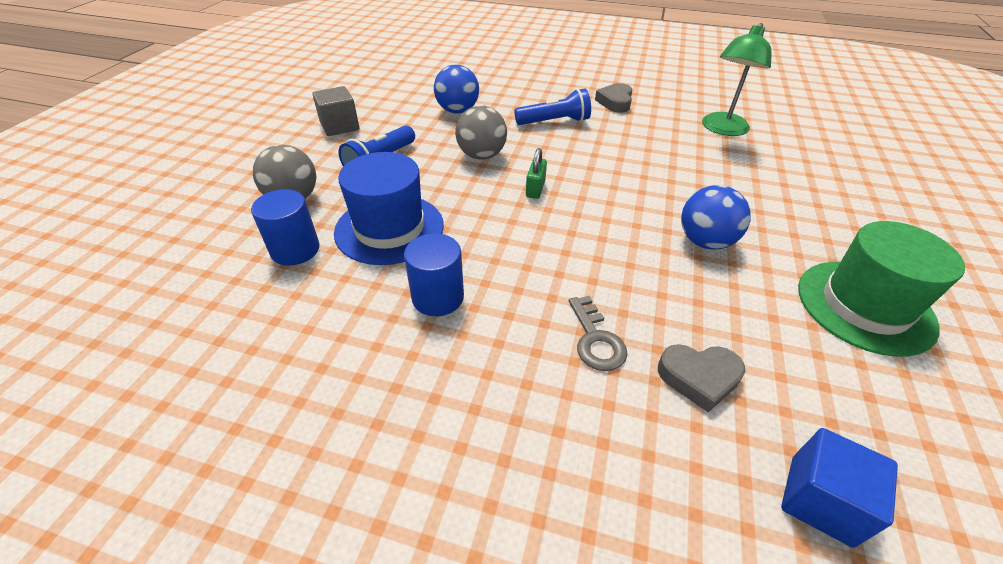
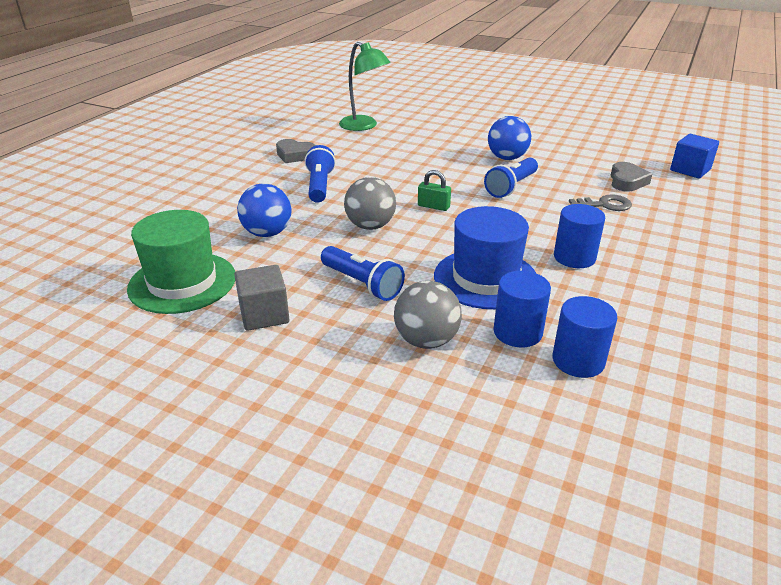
camera: 80 degrees left, 10 degrees down
green hat [798,221,965,357] -> green hat moved to [127,210,235,314]
none -> blue flashlight [484,158,538,198]
none -> blue cylinder [552,296,617,378]

